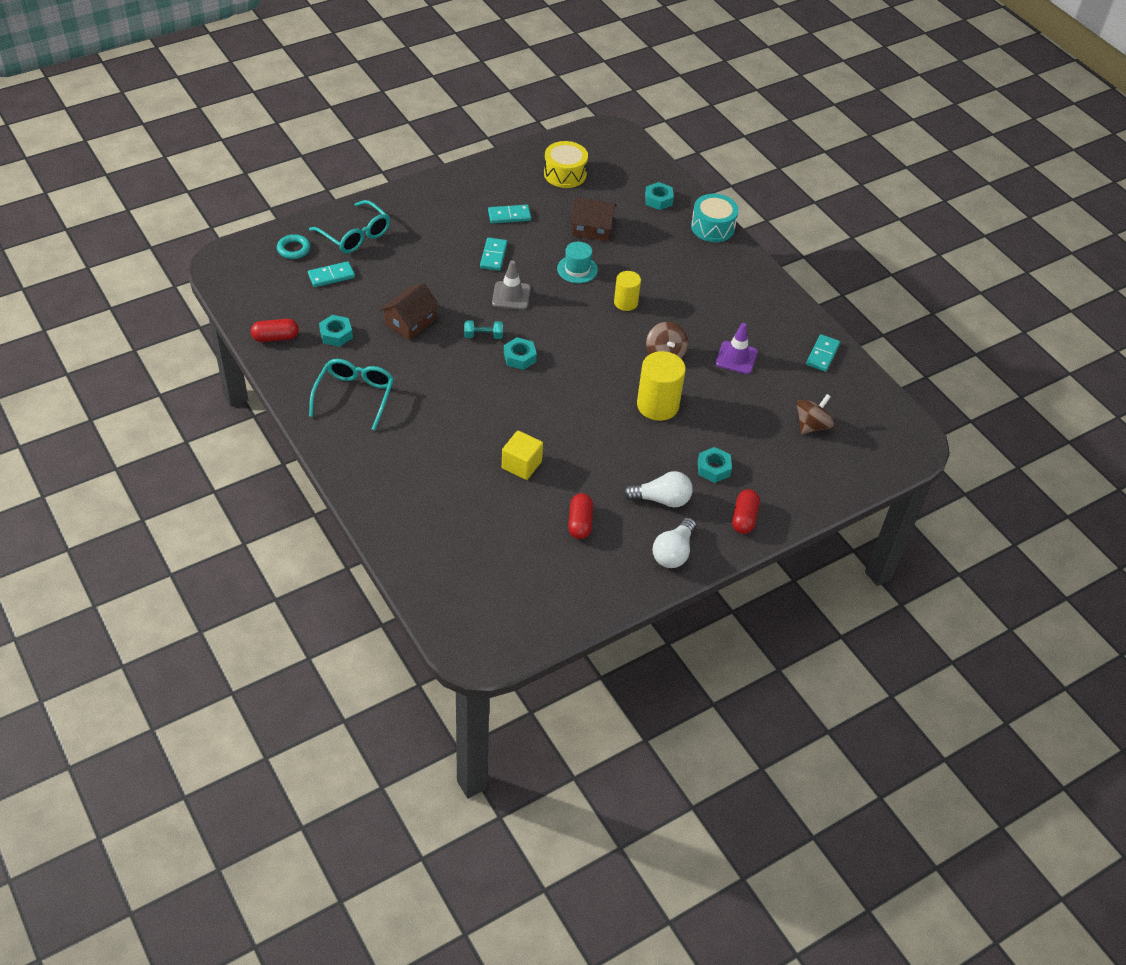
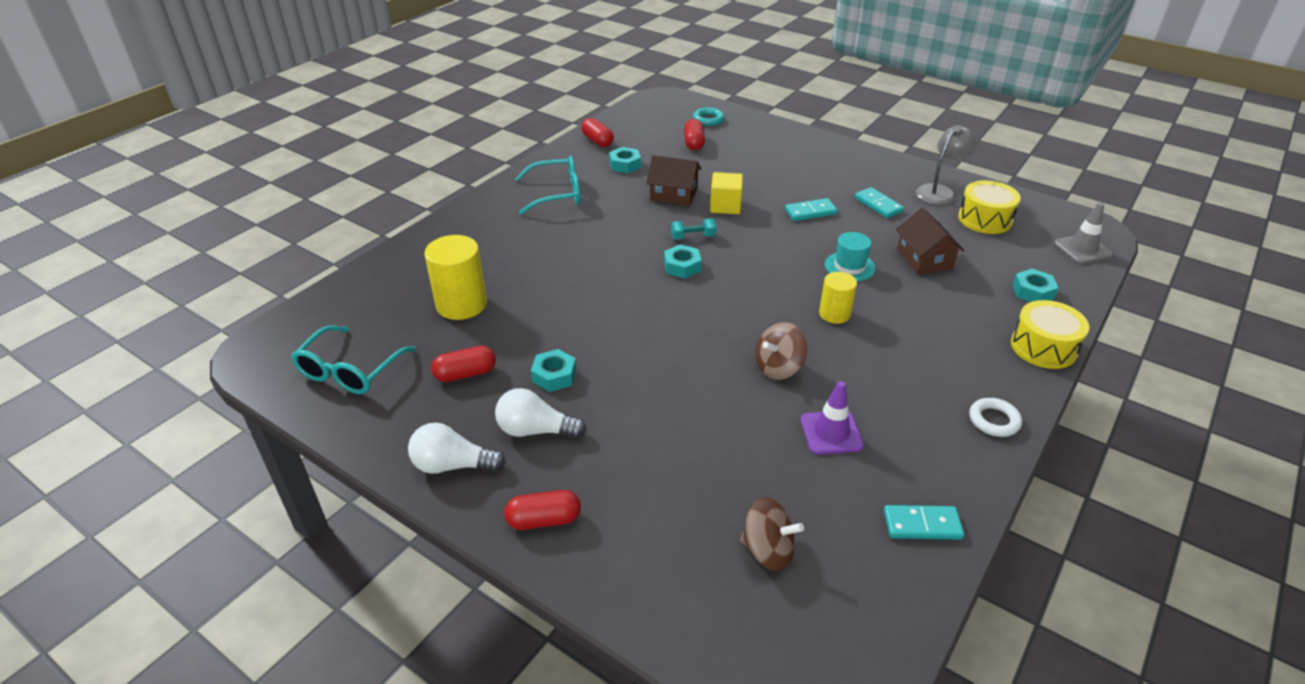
camera: 70 degrees right, 10 degrees down
turquoise domino [308,261,355,287] -> red capsule [684,119,705,150]
turquoise glasses [309,200,390,253] -> turquoise glasses moved to [291,326,416,394]
turquoise dumbbell [464,320,503,339] -> turquoise dumbbell turned 75 degrees counterclockwise [671,218,716,240]
grey traffic cone [492,260,530,310] -> grey traffic cone moved to [1054,202,1113,264]
yellow cube [502,430,543,480] -> yellow cube moved to [710,172,743,214]
white light bulb [624,471,693,507] -> white light bulb turned 120 degrees clockwise [495,388,586,439]
yellow cylinder [637,351,686,421] -> yellow cylinder moved to [424,235,487,320]
turquoise drum [691,194,739,242] -> yellow drum [1011,300,1089,369]
turquoise nut [698,447,732,483] -> turquoise nut moved to [531,349,576,392]
none -> grey lamp [916,125,977,205]
none -> white ring [969,398,1022,437]

